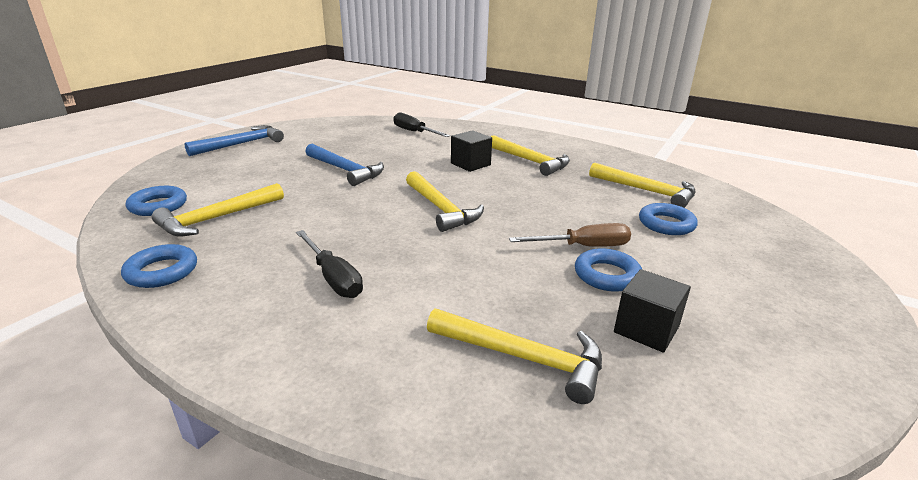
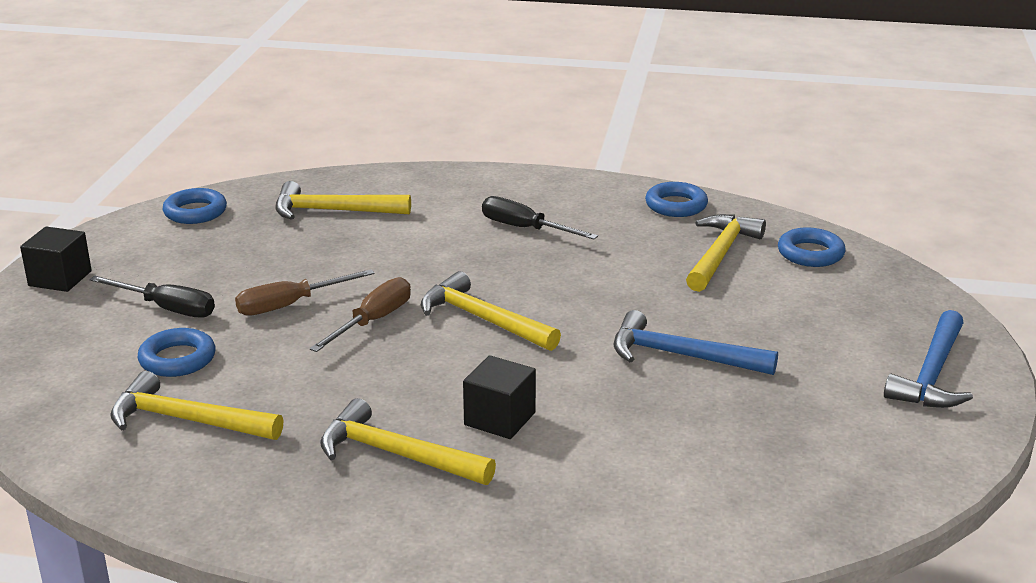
camera: 160 degrees right, 0 degrees up
black screwdriver [393,112,450,137] -> black screwdriver moved to [89,276,215,318]
blue ring [575,248,642,292] -> blue ring moved to [162,188,227,224]
black cube [614,269,691,353] -> black cube moved to [20,226,92,292]
none -> brown screwdriver [309,277,411,352]

